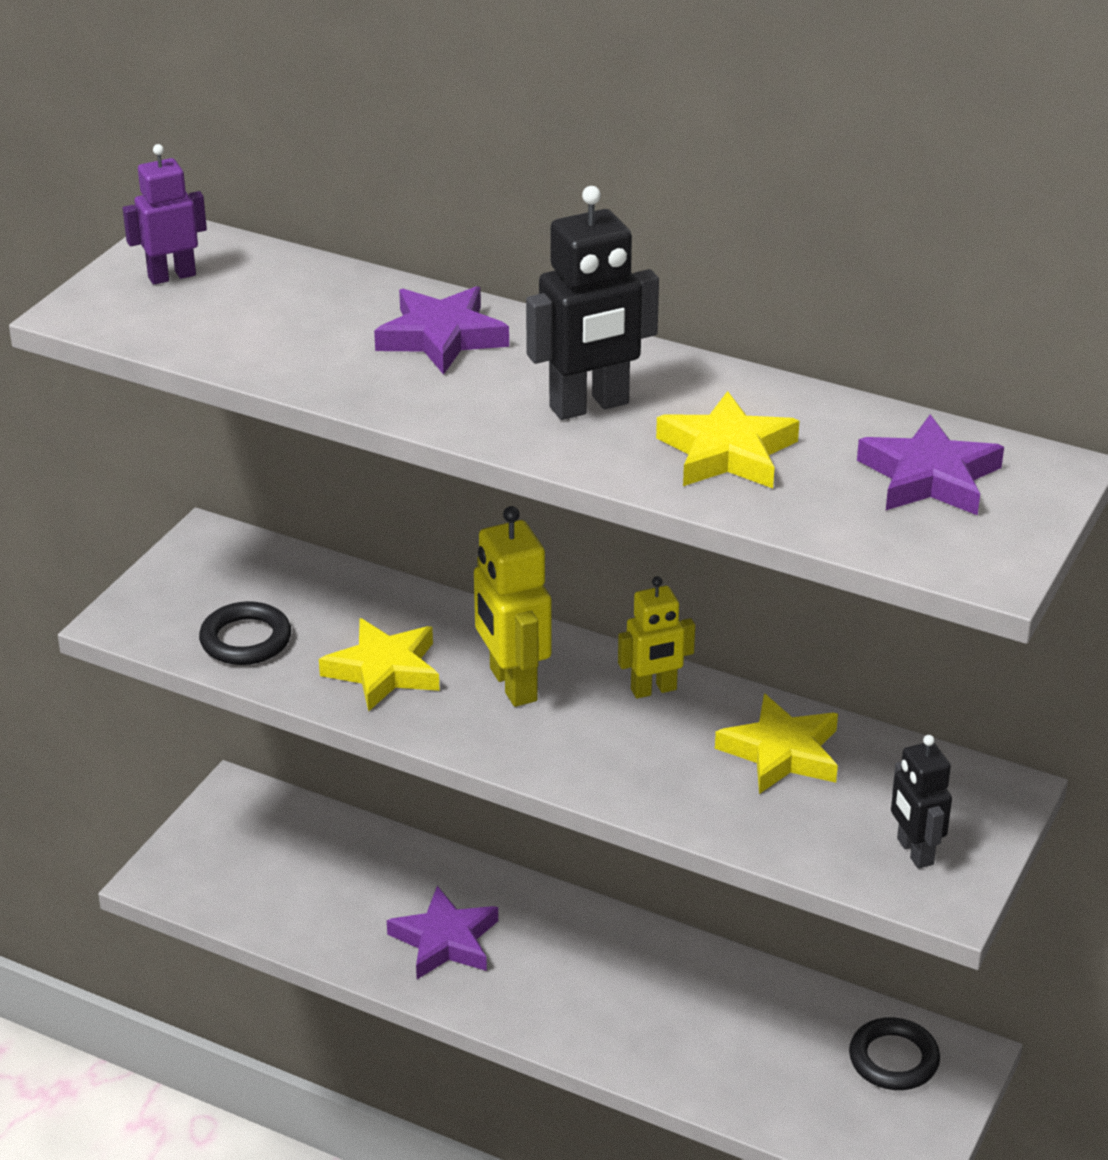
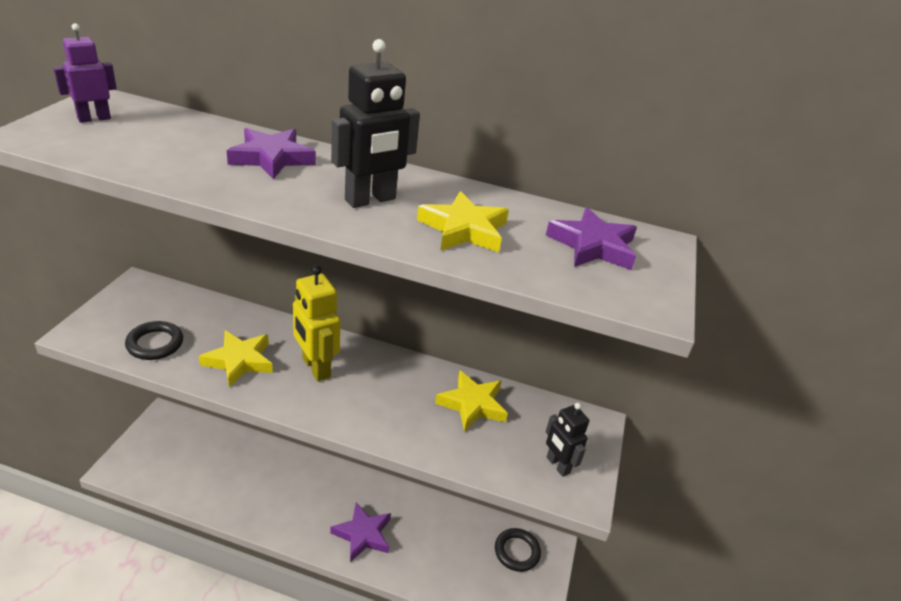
camera: 15 degrees left, 0 degrees up
purple star [387,886,498,979] -> purple star moved to [330,502,391,562]
yellow robot [618,576,695,699] -> none

